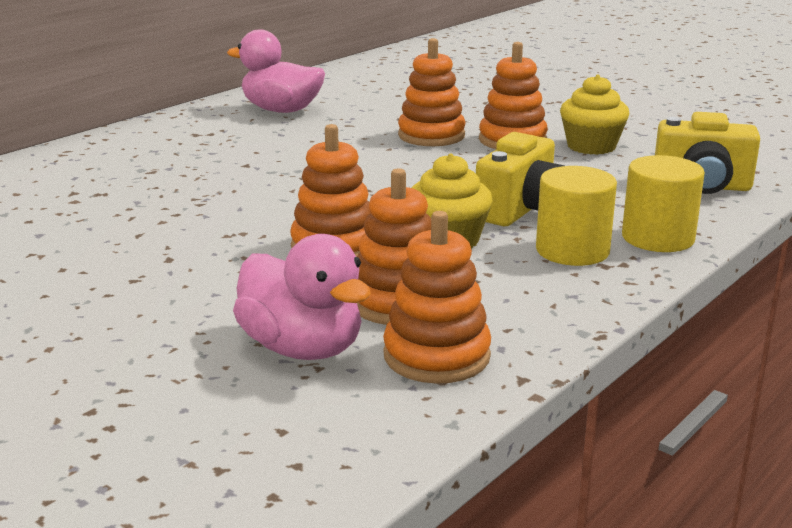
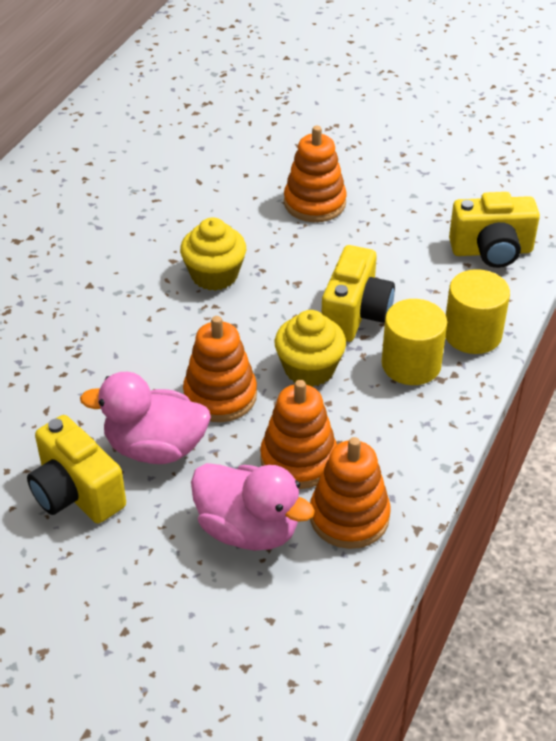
camera: 15 degrees left, 20 degrees up
pink duck [227,30,325,113] -> pink duck moved to [80,372,211,464]
orange stacking toy [398,38,465,146] -> none
yellow cupcake [560,75,629,155] -> yellow cupcake moved to [180,217,246,291]
none -> yellow camera [27,415,126,523]

